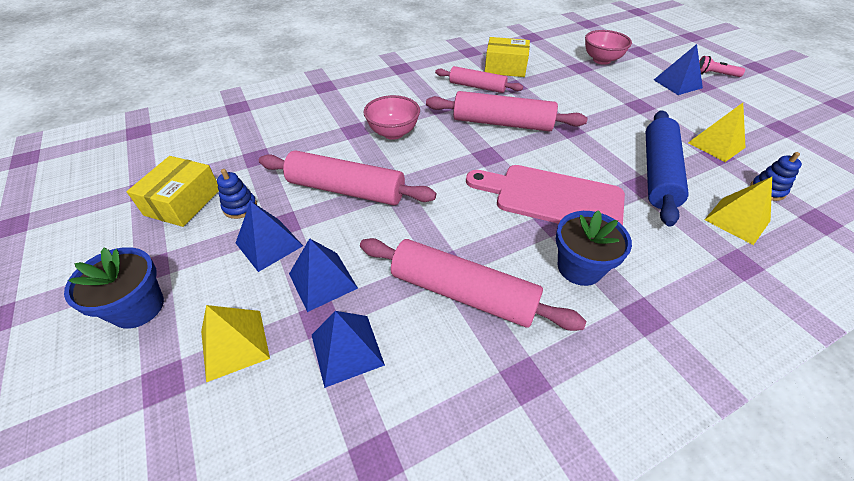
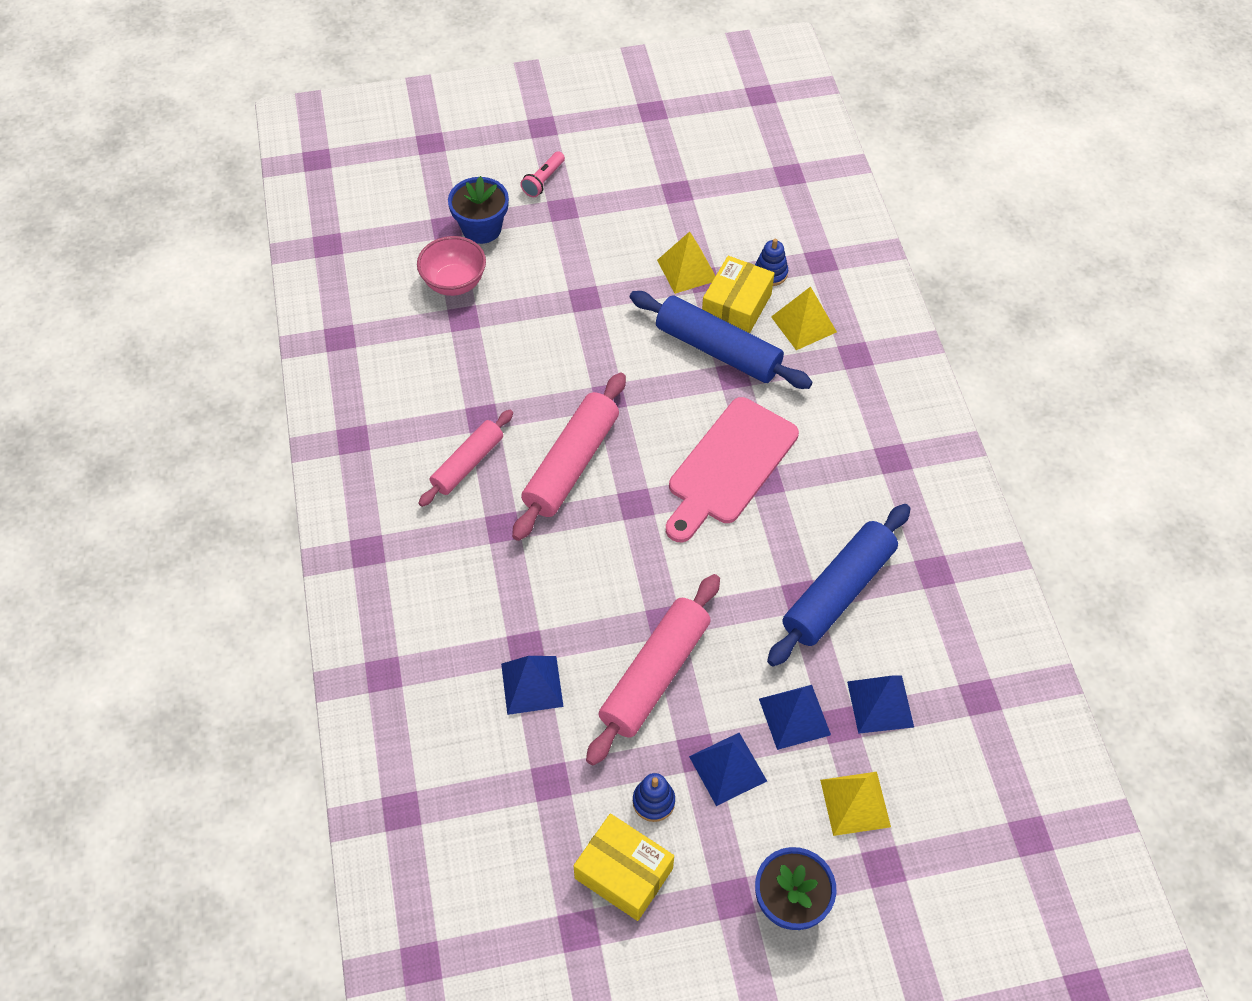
camera: 75 degrees left, 10 degrees up
pink rolling pin [360,238,586,331] -> blue rolling pin [767,504,910,667]
pink bowl [363,95,420,140] -> none
yellow box [485,37,530,77] -> yellow box moved to [702,256,774,333]
blue flower pot [556,210,632,286] -> blue flower pot moved to [448,176,509,244]
blue pyramid [654,44,703,95] -> blue pyramid moved to [501,656,564,715]

